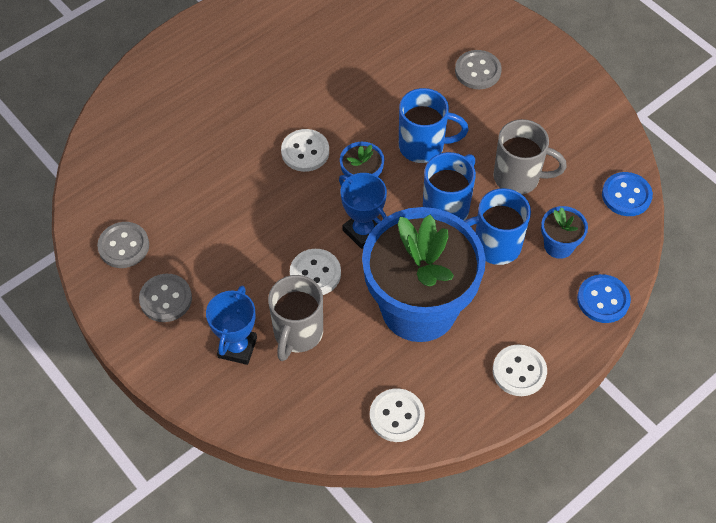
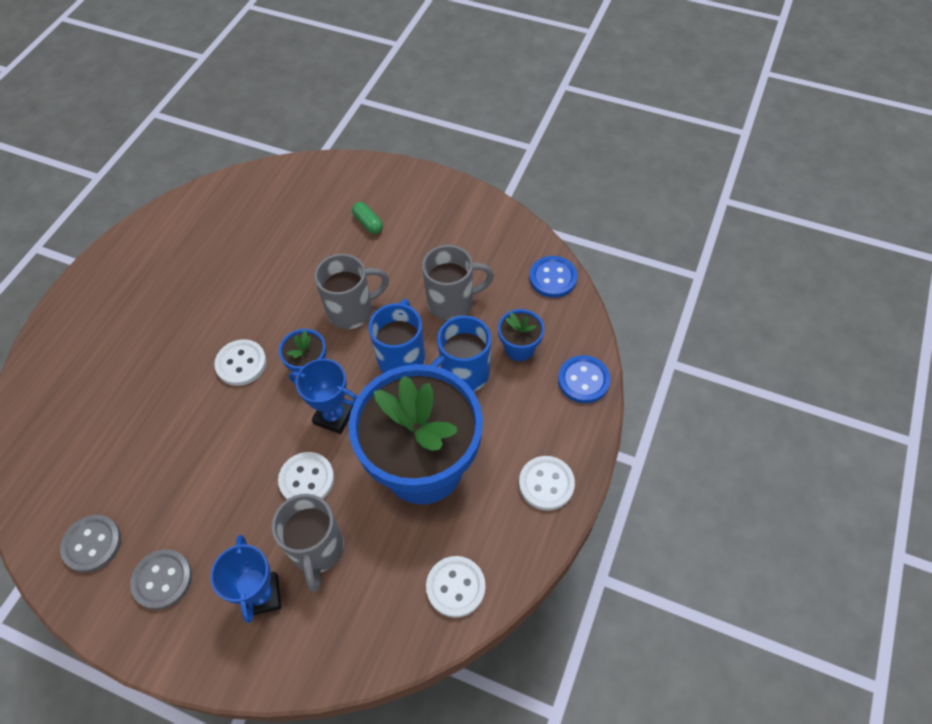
camera: 25 degrees left, 0 degrees up
blue mug [399,88,468,163] -> grey mug [314,254,389,329]
grey button [455,50,502,89] -> green capsule [352,202,383,234]

